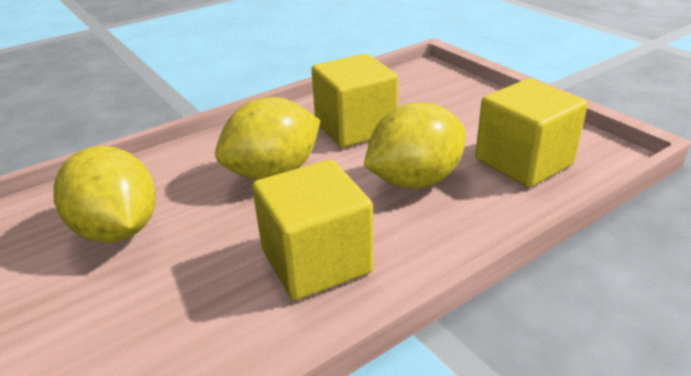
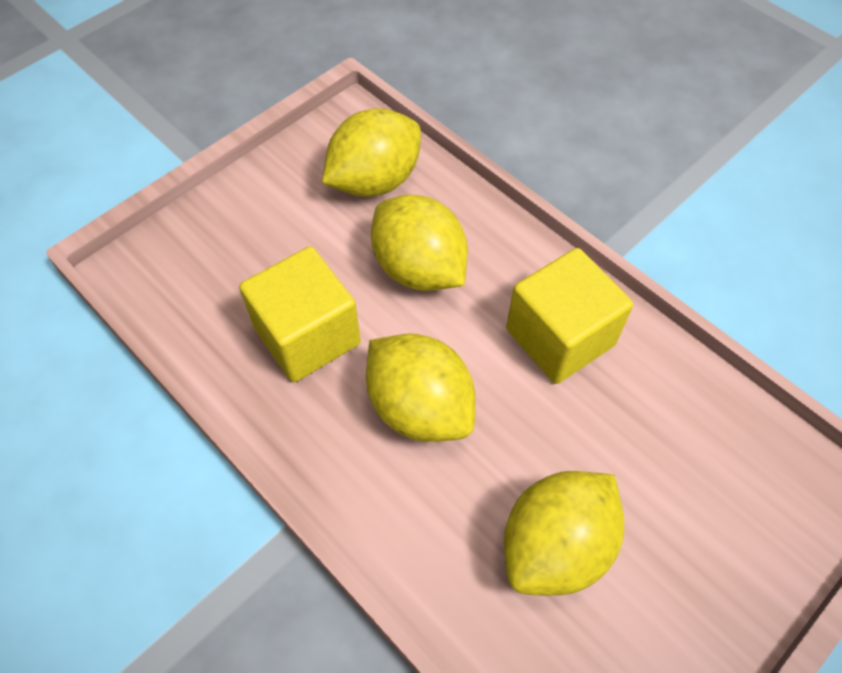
camera: 100 degrees left, 25 degrees up
yellow cube [475,79,588,187] -> yellow lemon [322,108,421,197]

